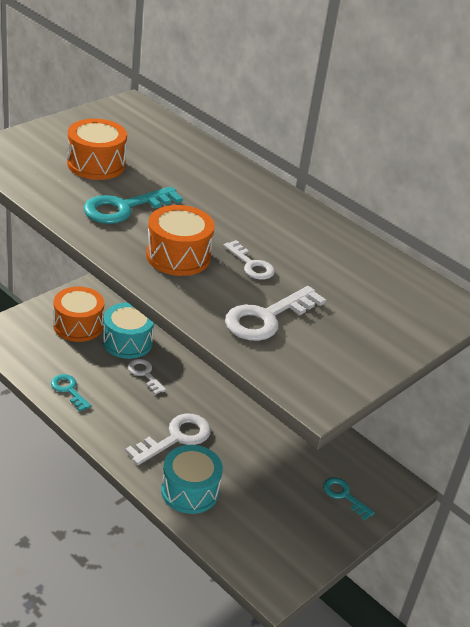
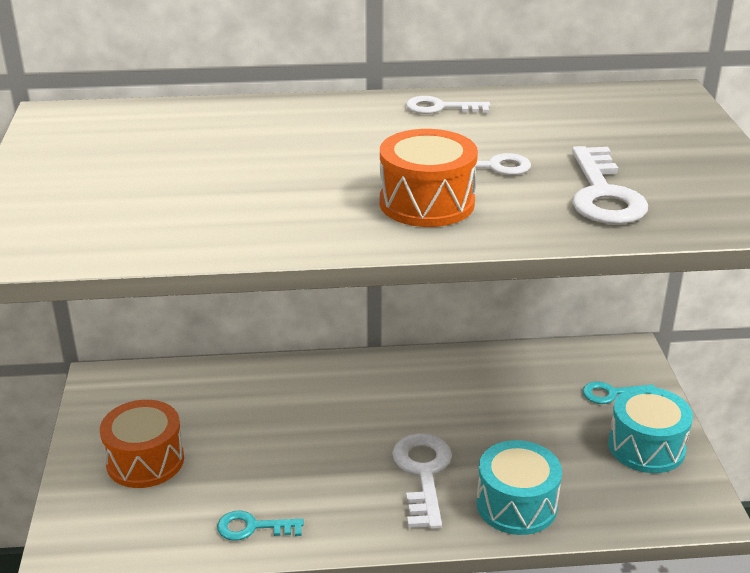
camera: 45 degrees left, 5 degrees down
orange drum [67,119,127,180] -> none
turquoise key [84,186,183,224] -> none
turquoise drum [103,302,154,359] -> turquoise drum moved to [608,387,693,473]
white key [128,359,166,395] -> white key moved to [406,96,490,114]

